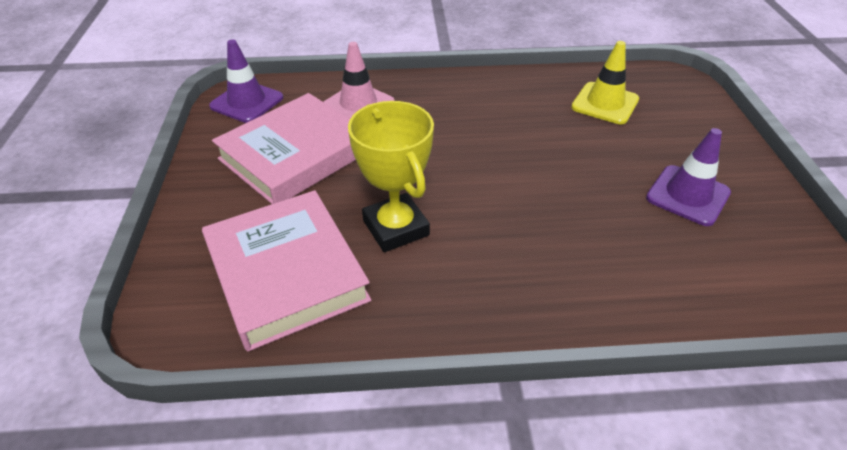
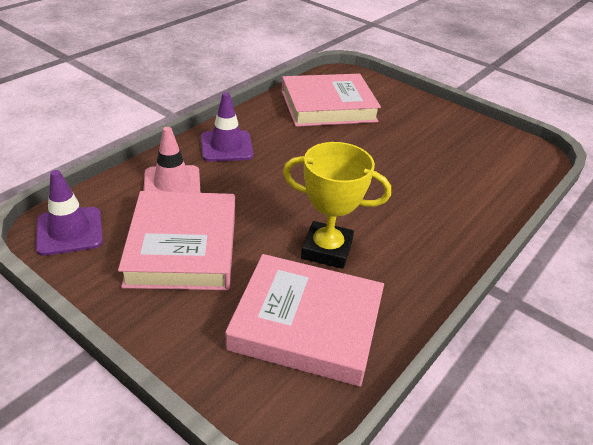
camera: 50 degrees left, 5 degrees down
yellow traffic cone [571,41,639,124] -> pink book [282,74,381,127]
purple traffic cone [646,128,731,226] -> purple traffic cone moved to [201,92,254,162]

